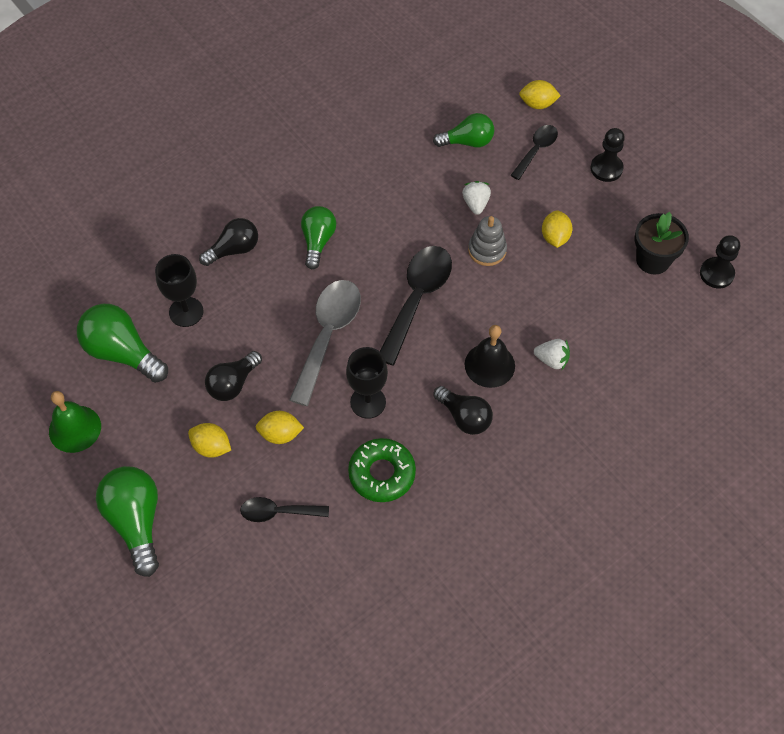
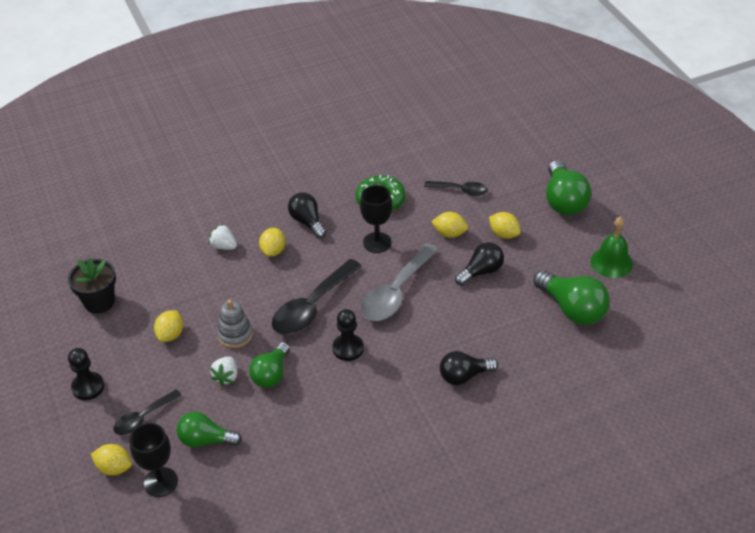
camera: 165 degrees left, 15 degrees down
black goblet [155,254,203,327] -> black goblet moved to [129,423,178,497]
green light bulb [301,206,336,269] -> green light bulb moved to [249,342,290,387]
black bell [465,325,515,388] -> yellow lemon [259,228,286,257]
black pawn [700,235,740,288] -> black pawn moved to [333,309,364,361]

